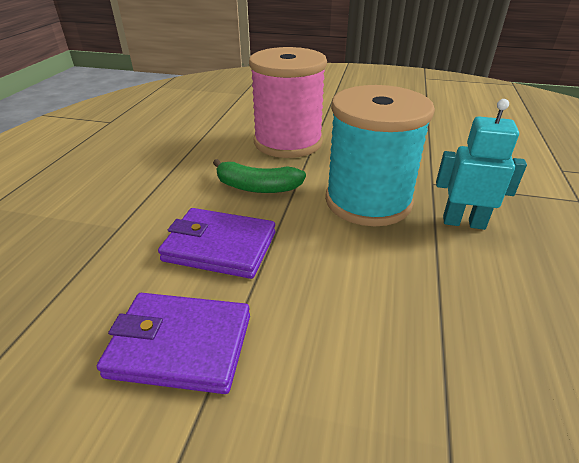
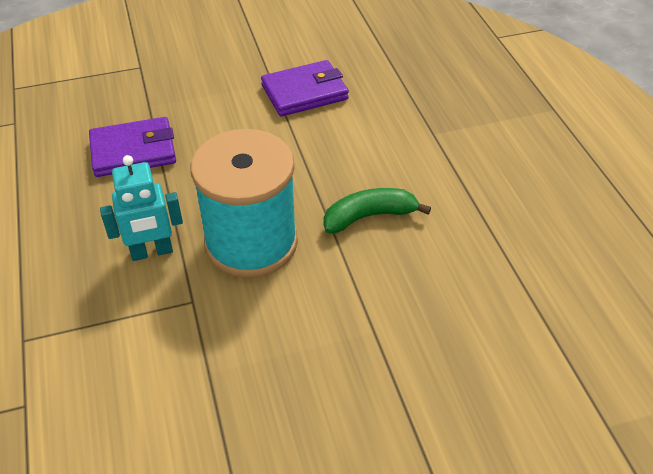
camera: 150 degrees right, 10 degrees up
purple wallet [158,208,275,279] -> purple wallet moved to [89,117,176,177]
pink spool [249,47,327,158] -> none

